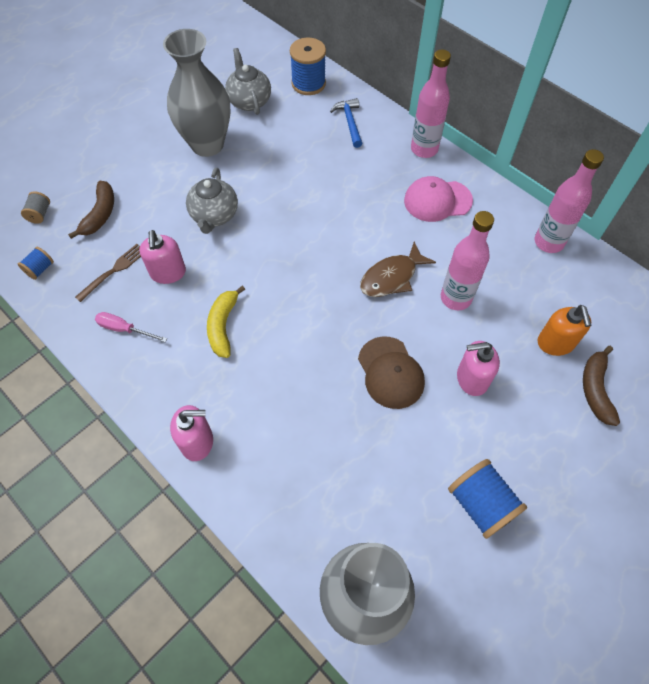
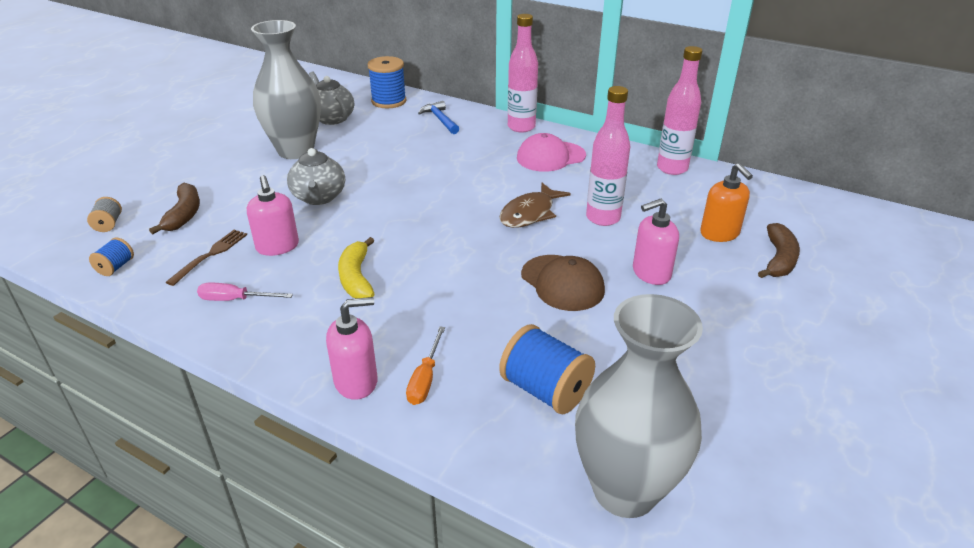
camera: 15 degrees left, 25 degrees down
blue spool [448,459,527,539] -> blue spool moved to [499,324,595,414]
brown banana [583,346,620,426] -> brown banana turned 150 degrees counterclockwise [758,223,800,278]
none -> orange screwdriver [406,326,445,405]

